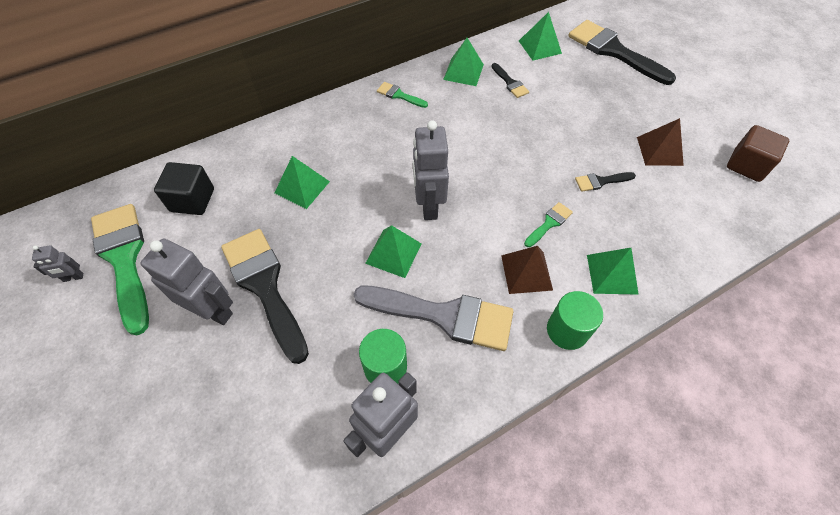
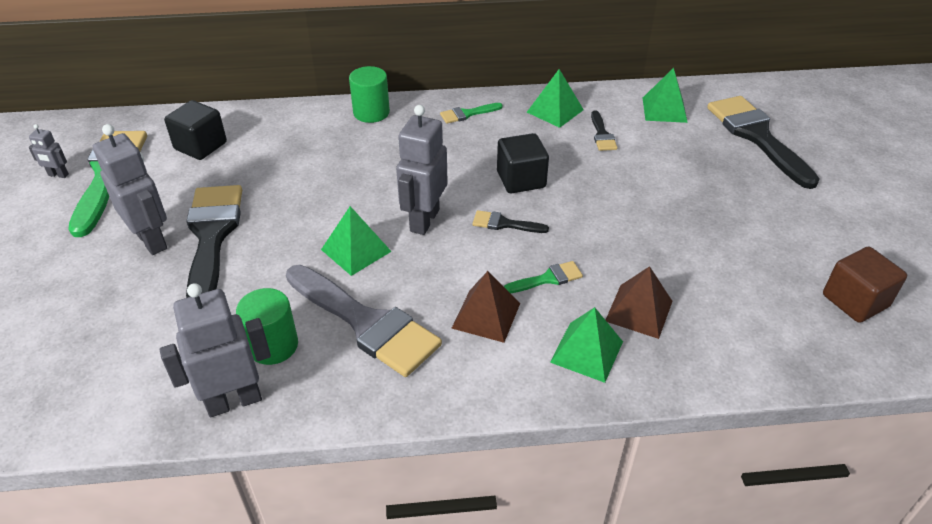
camera: 25 degrees right, 15 degrees down
green pyramid [274,156,330,209] -> none
green brush [377,82,428,108] -> green brush turned 75 degrees counterclockwise [440,103,503,124]
green cylinder [547,291,603,350] -> green cylinder moved to [349,66,390,123]
black brush [575,172,636,192] -> black brush moved to [473,210,549,233]
brown pyramid [637,118,684,166] -> brown pyramid moved to [606,266,673,339]
none -> black cube [497,133,549,193]

